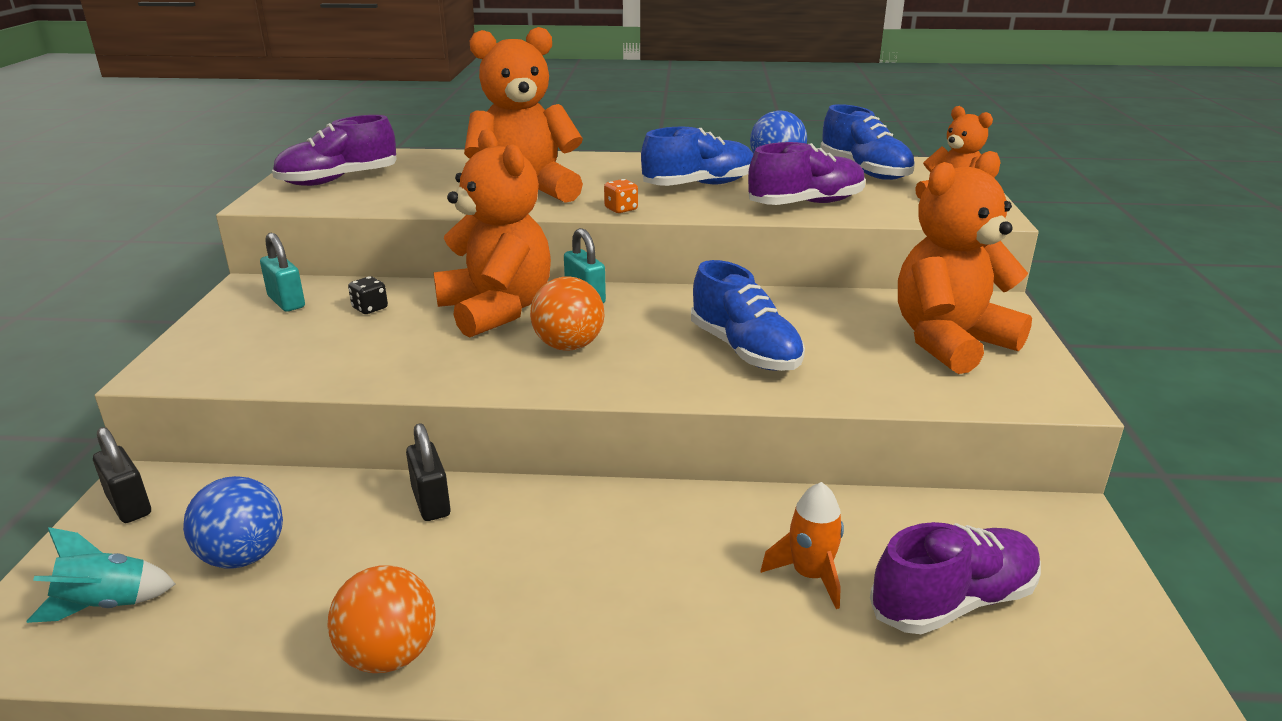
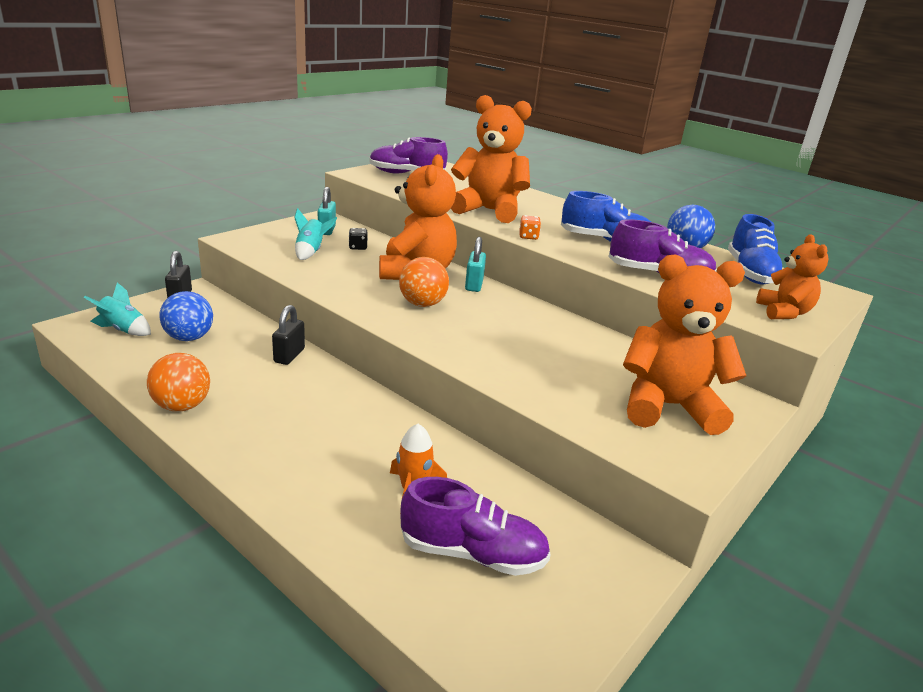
camera: 35 degrees right, 0 degrees up
blue shoe [691,260,805,371] -> none
none -> turquoise rocket [294,208,337,260]

